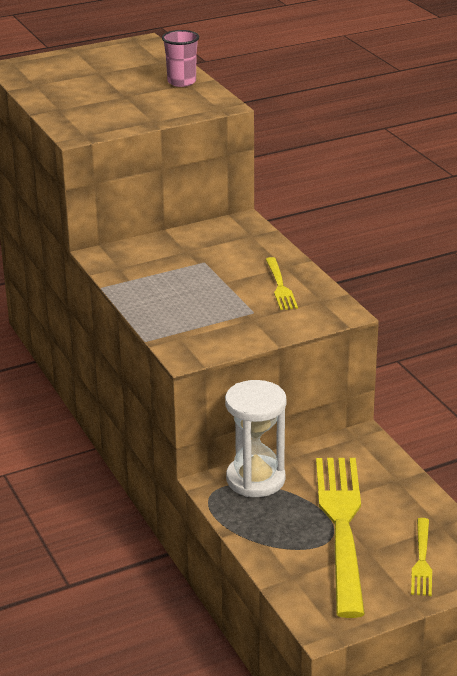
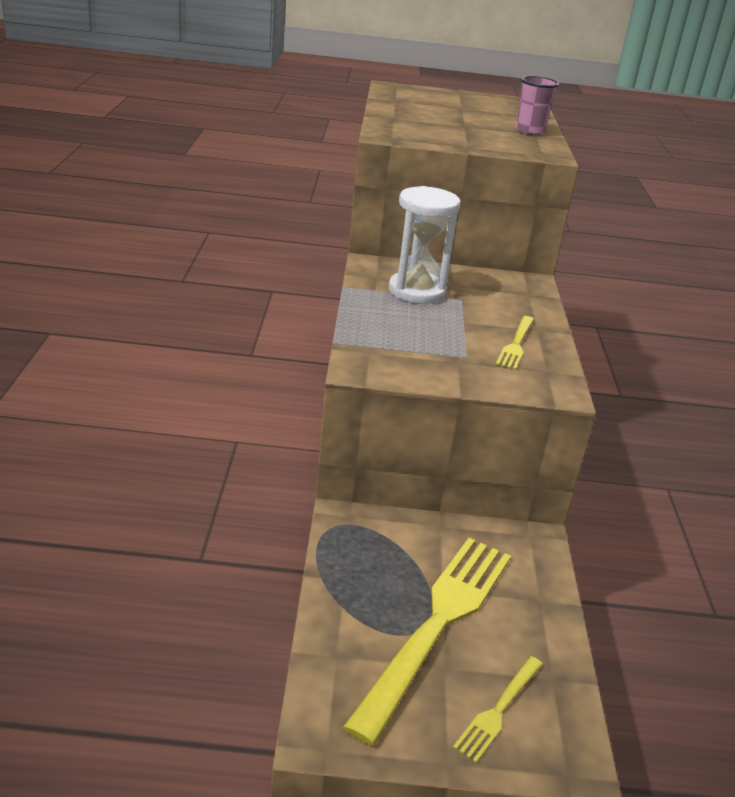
camera: 25 degrees right, 0 degrees up
white hourglass [225,380,287,497] -> white hourglass moved to [389,186,461,304]

